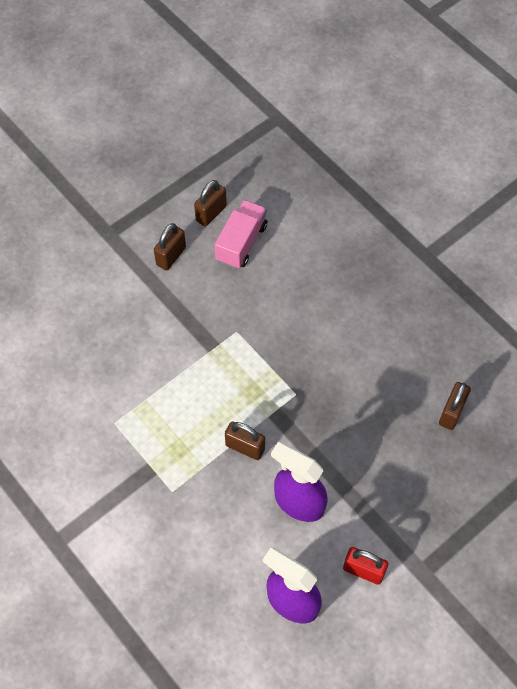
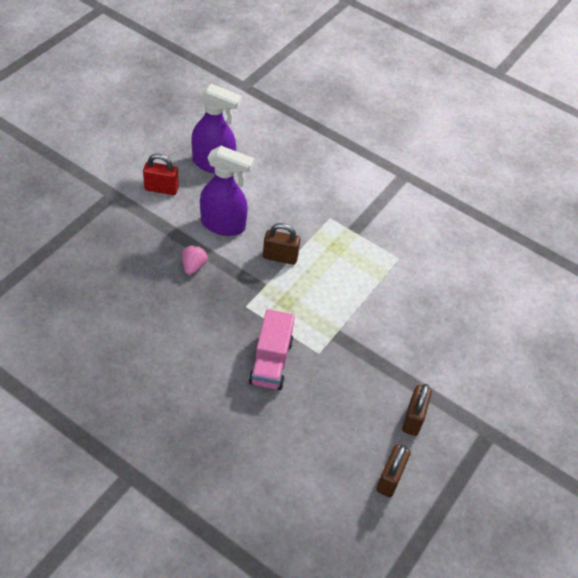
camera: 160 degrees right, 10 degrees down
pink truck [215,200,267,269] -> pink truck moved to [249,309,295,390]
brown padlock [439,382,471,430] -> none
none -> pink strawberry [182,245,208,275]

